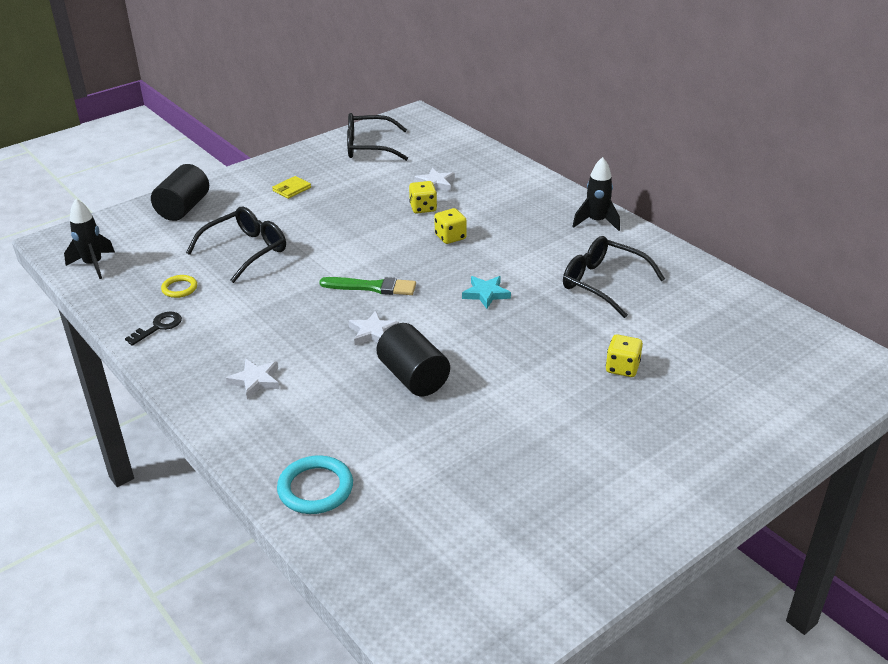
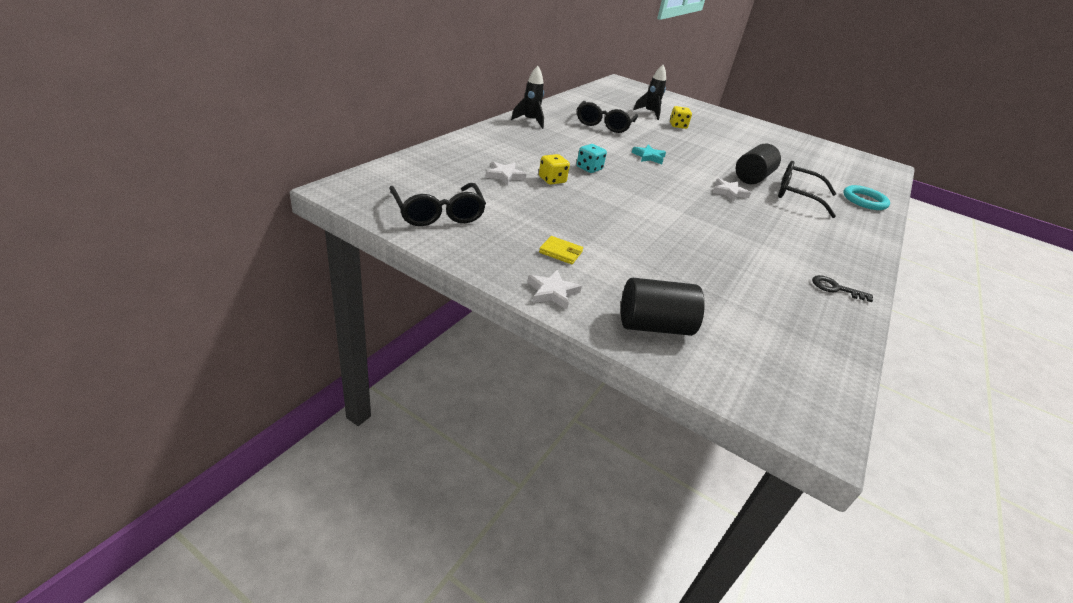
camera: 115 degrees left, 0 degrees up
black rocket [64,199,115,279] -> black rocket moved to [633,65,666,120]
yellow ring [161,275,197,298] -> none
black glasses [186,207,286,283] -> black glasses moved to [778,161,836,218]
white star [226,359,279,400] -> white star moved to [527,270,582,310]
green brush [319,277,416,295] -> none
yellow dice [434,208,467,244] -> turquoise dice [577,144,607,173]

